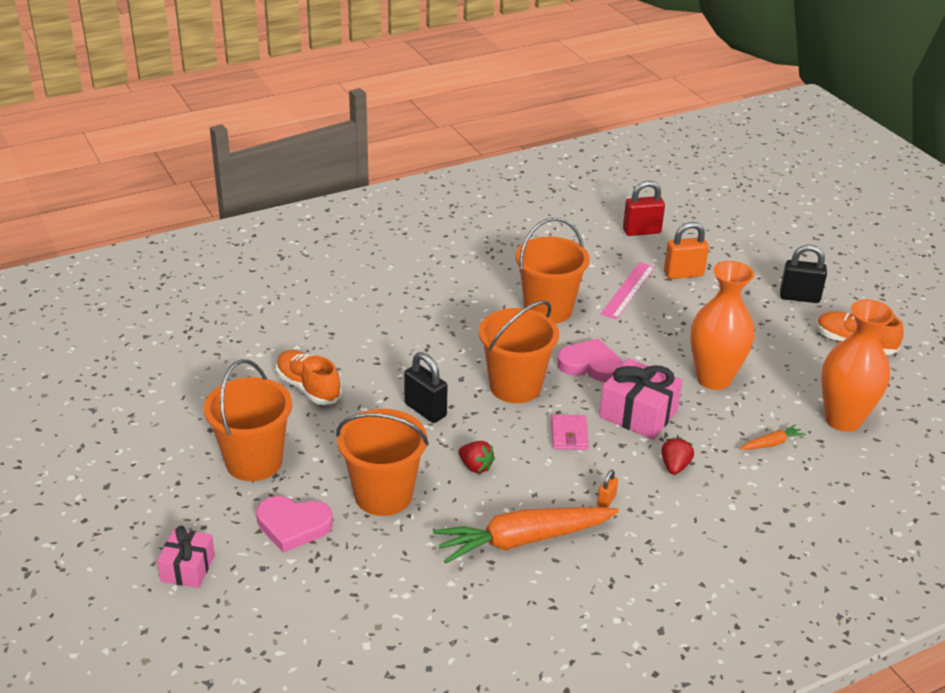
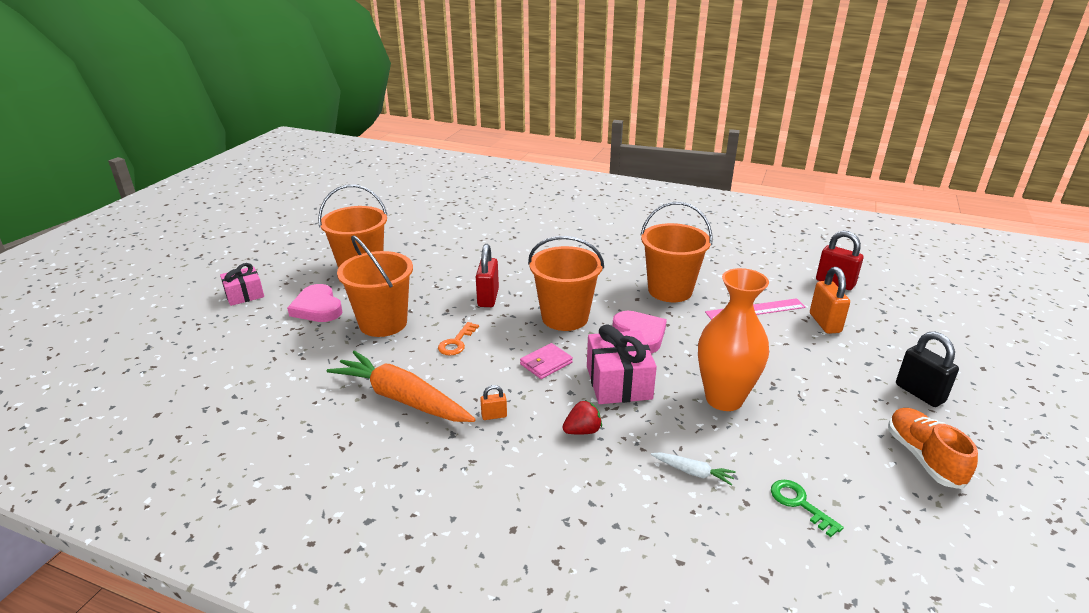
camera: 50 degrees right, 5 degrees down
orange shoe [276,350,342,405] -> none
black padlock [404,352,448,423] -> red padlock [476,244,499,307]
red strawberry [458,441,495,473] -> orange key [438,322,479,356]
orange padlock [664,222,709,279] -> orange padlock turned 45 degrees clockwise [810,267,850,334]
orange carrot [740,424,806,450] -> white carrot [651,452,736,486]
orange vase [821,300,894,432] -> green key [771,480,844,537]

